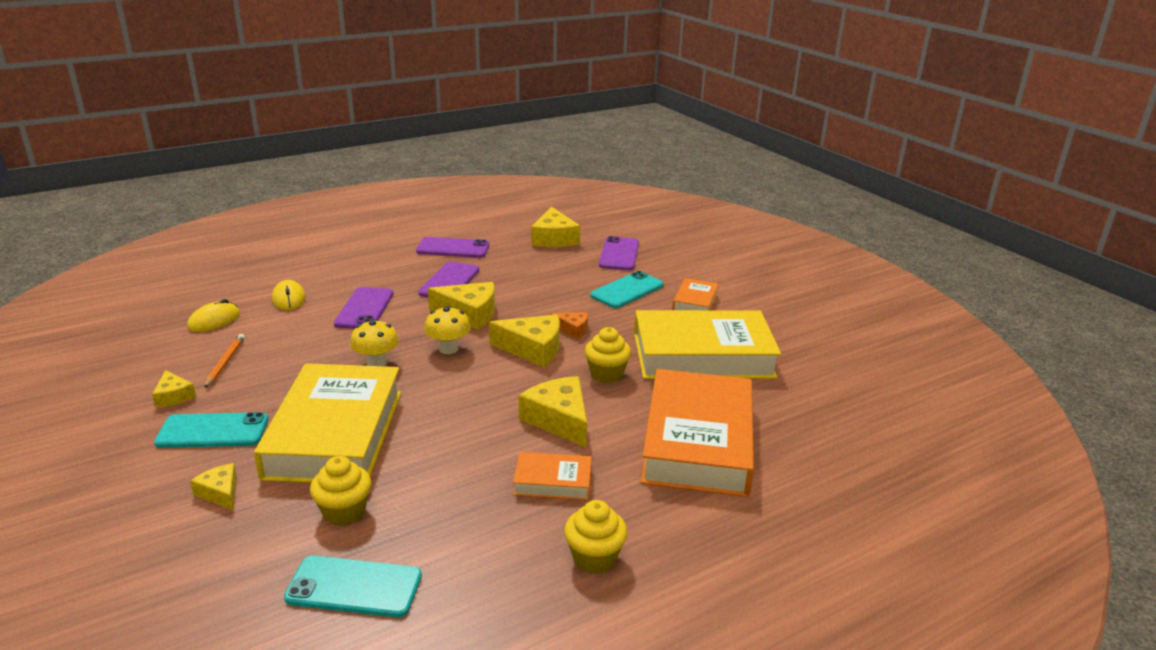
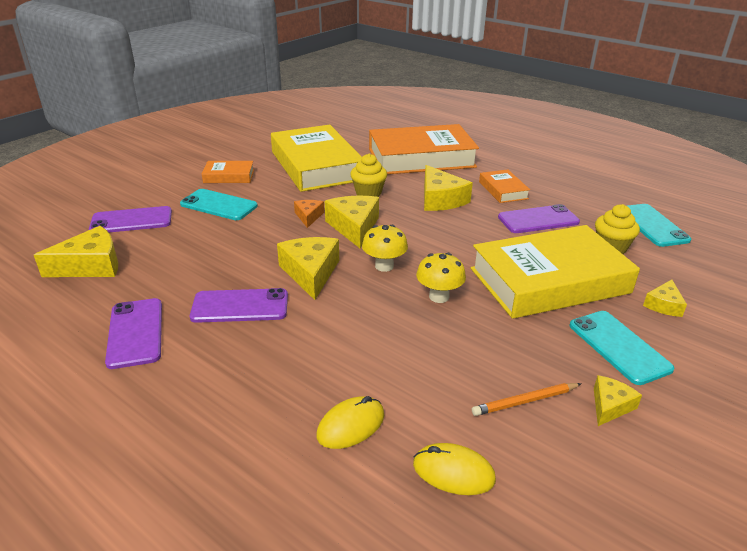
camera: 110 degrees left, 5 degrees up
purple phone [334,287,394,329] -> purple phone moved to [498,204,580,233]
yellow cheese [519,376,587,447] -> yellow cheese turned 60 degrees counterclockwise [424,165,473,211]
yellow cupcake [564,500,628,574] -> none

